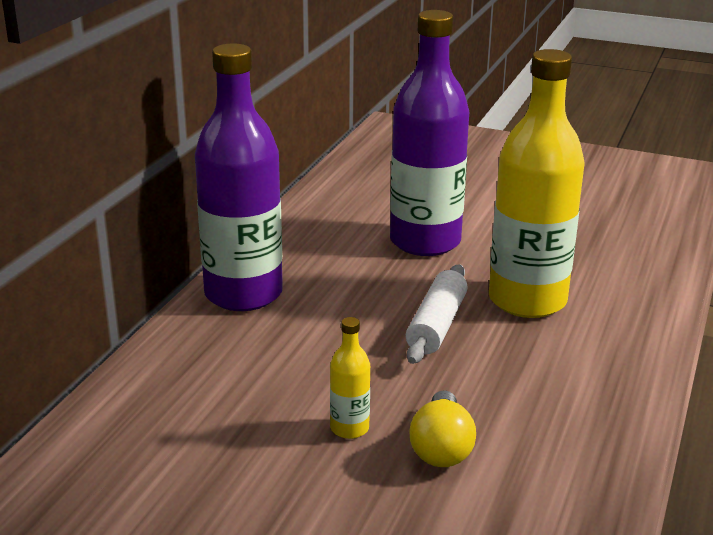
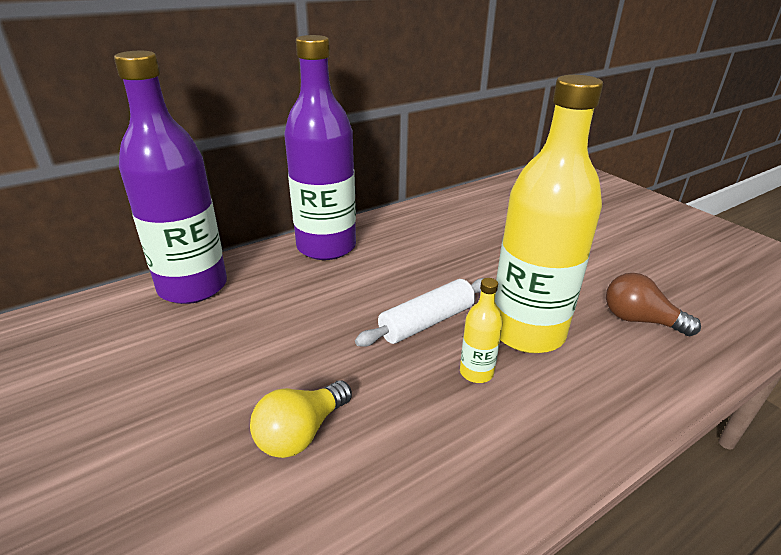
camera: 35 degrees right, 5 degrees up
yellow bottle [330,317,370,439] -> yellow bottle moved to [460,278,503,383]
purple bottle [390,10,469,256] -> purple bottle moved to [114,51,227,304]
none -> brown light bulb [606,273,701,336]

